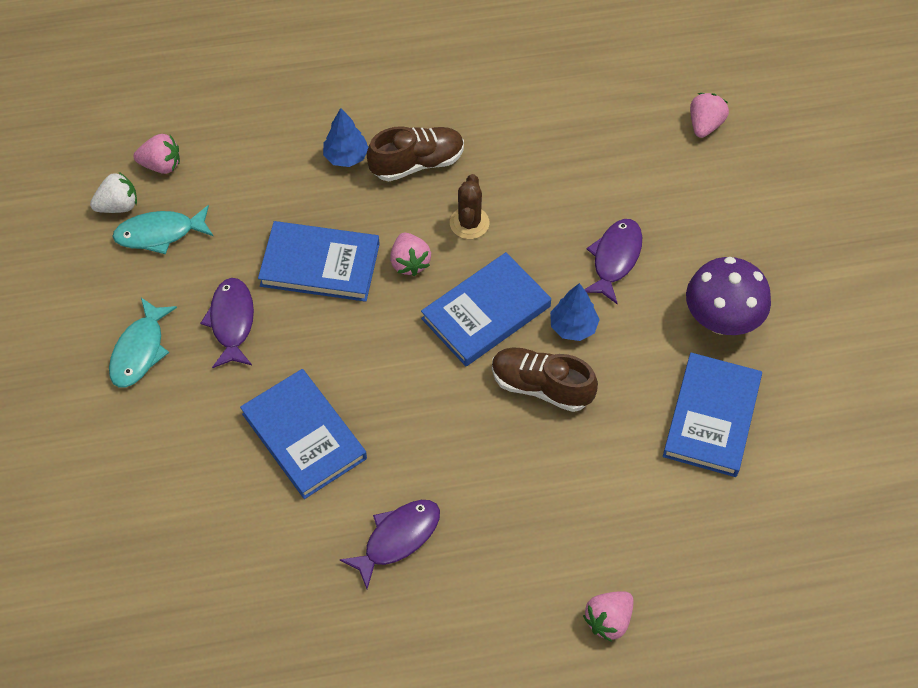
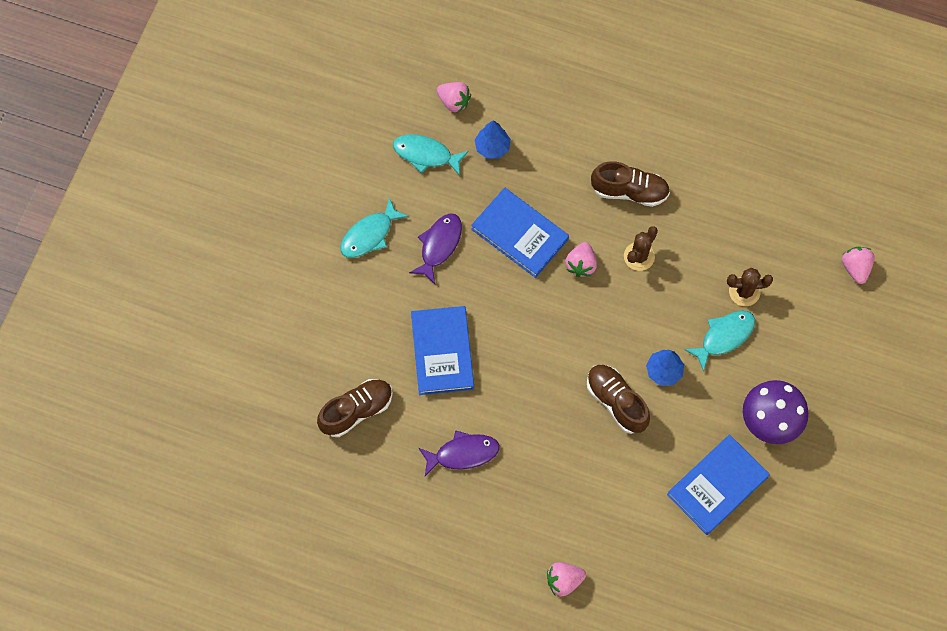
camera: 30 degrees right, 10 degrees up
white strawberry [90,172,137,213] -> none
blue tree [323,108,368,167] -> blue tree moved to [474,120,511,159]
blue book [421,252,551,366] -> none
purple fish [584,219,642,304] -> turquoise fish [684,311,755,372]
pink strawberry [690,93,729,138] -> pink strawberry turned 60 degrees counterclockwise [842,247,875,284]
none -> brown shoe [317,379,393,437]
none -> brown cactus [727,268,773,306]

